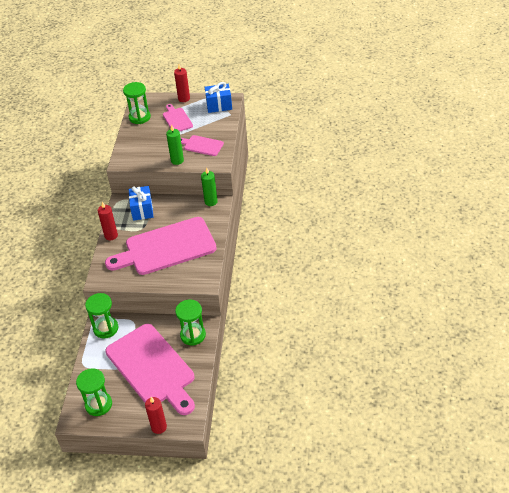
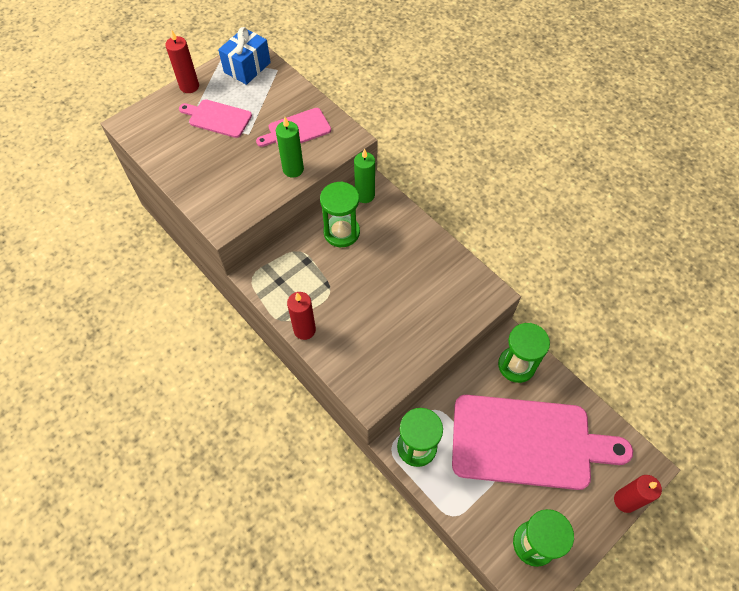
camera: 50 degrees left, 15 degrees up
pink cutting board [105,217,217,275] -> none
green hourglass [123,82,151,124] -> green hourglass moved to [320,182,360,247]
blue gift [129,186,153,221] -> none

